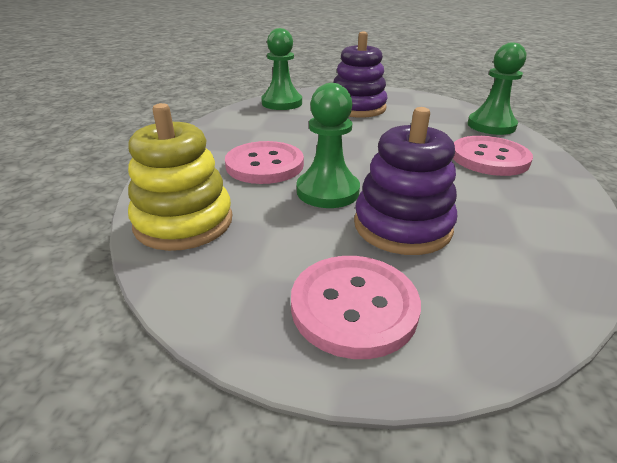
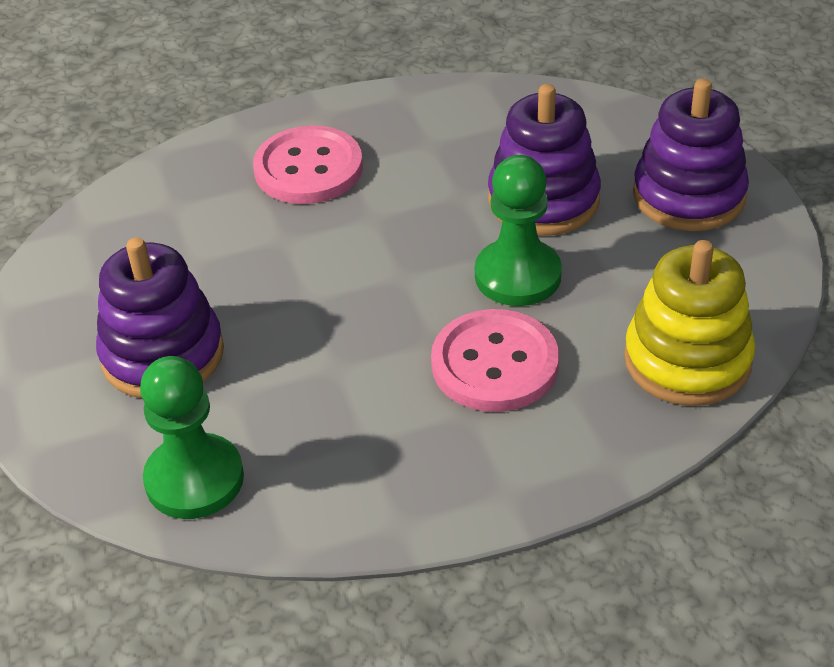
camera: 115 degrees left, 10 degrees up
pink button [291,256,421,359] -> purple stacking toy [633,78,749,231]
green pawn [467,42,526,135] -> none

